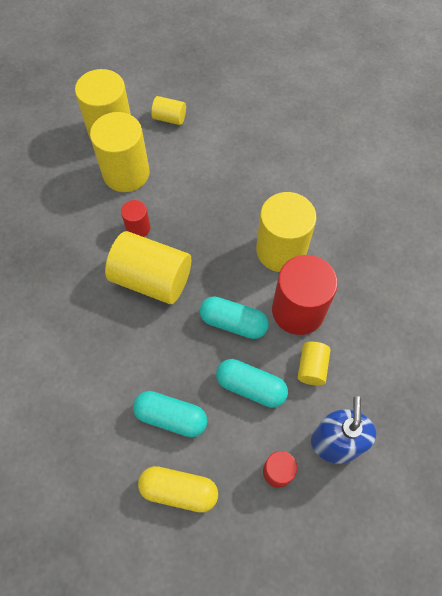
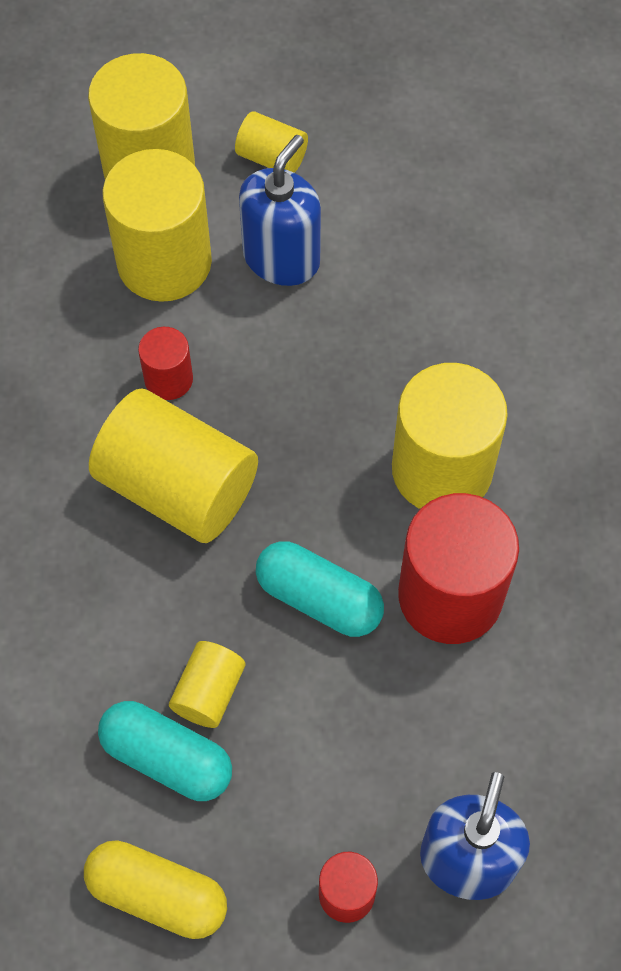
camera: 10 degrees right, 0 degrees up
turquoise capsule [216,359,288,408] -> none
yellow cylinder [297,342,331,386] -> yellow cylinder moved to [169,641,245,728]
none -> blue soap dispenser [239,135,321,286]

